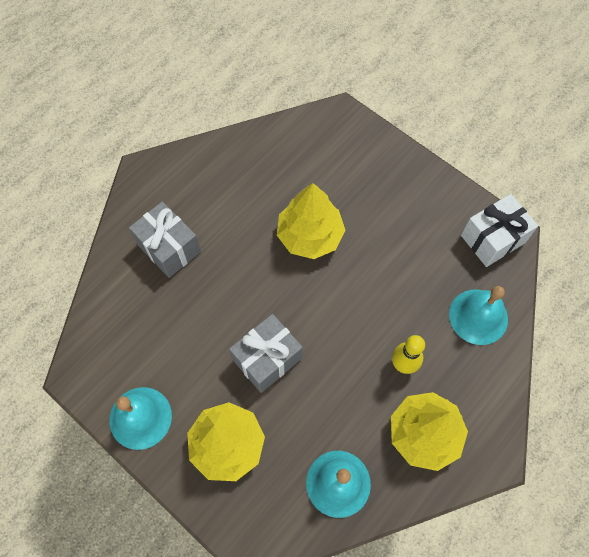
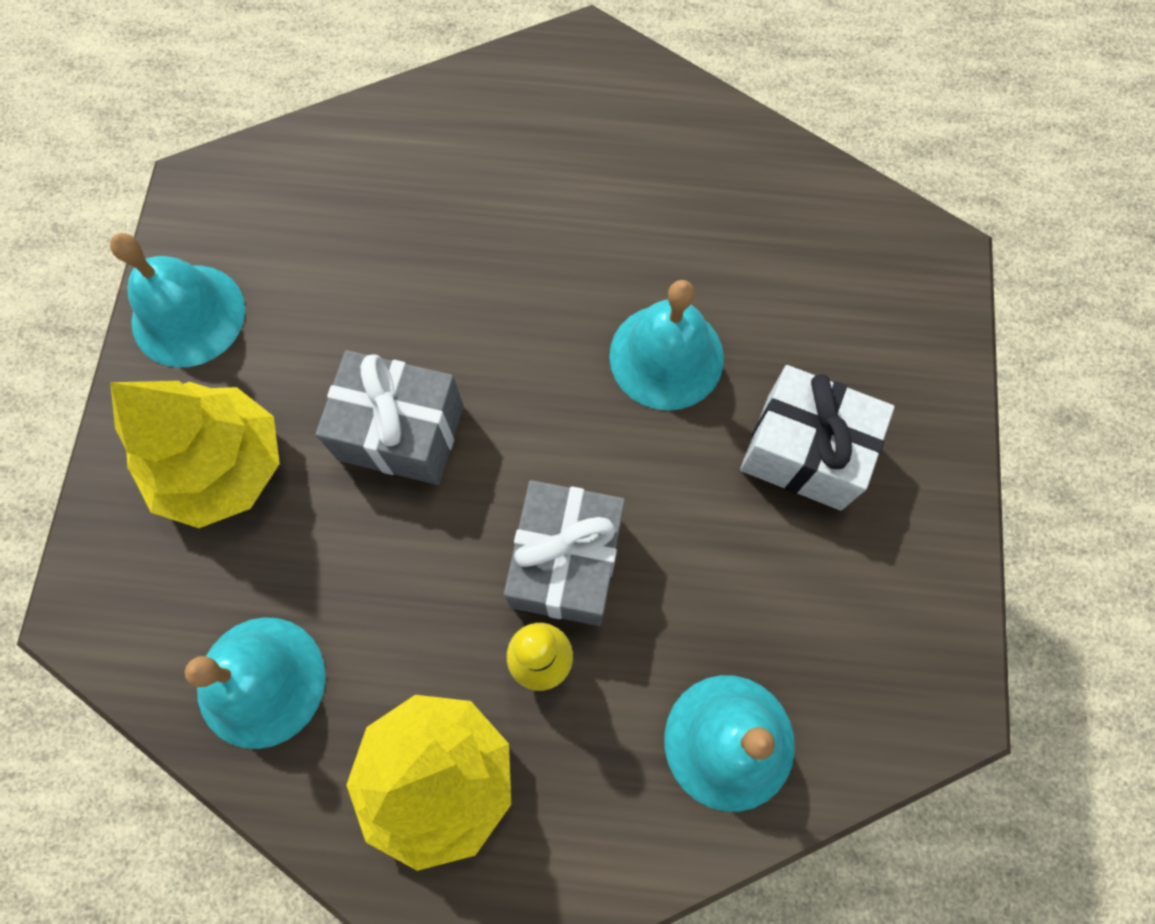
camera: 55 degrees right, 5 degrees up
grey gift [129,202,201,278] -> grey gift moved to [504,480,625,626]
yellow tree [277,183,345,259] -> turquoise bell [609,280,724,411]
white gift [461,194,538,267] -> white gift moved to [740,365,895,510]

